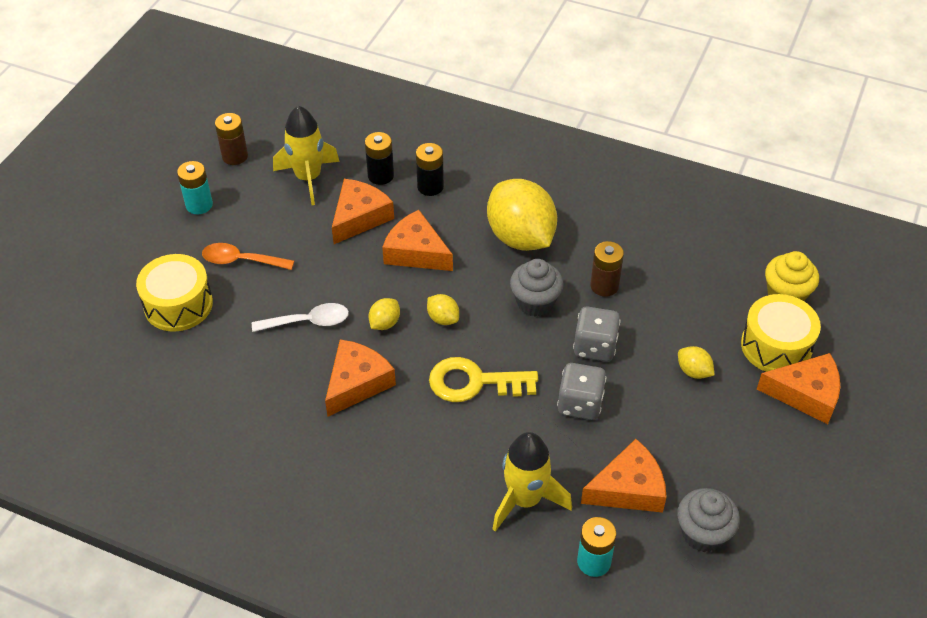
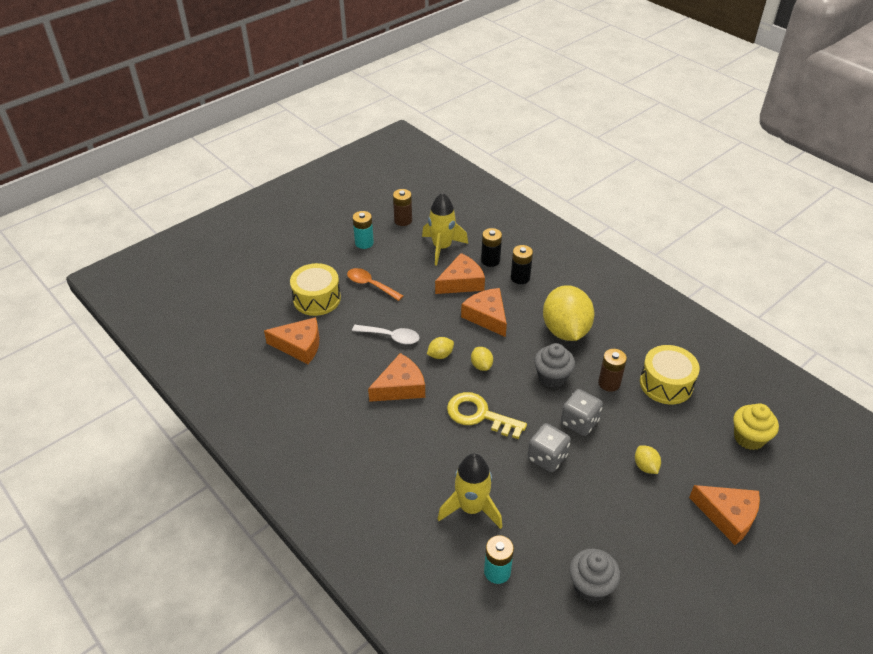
camera: 25 degrees right, 5 degrees down
orange cheese [581,439,667,513] -> orange cheese moved to [264,317,319,364]
yellow drum [741,294,821,372] -> yellow drum moved to [640,345,700,405]

